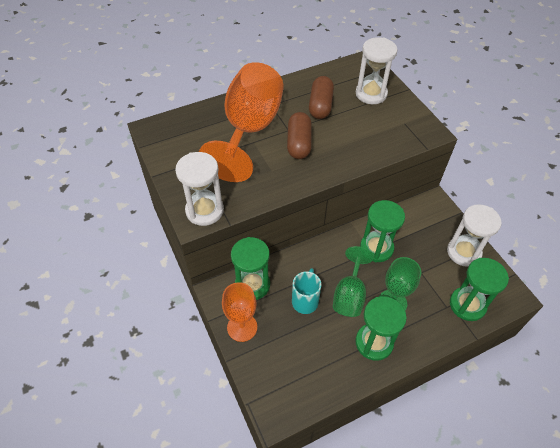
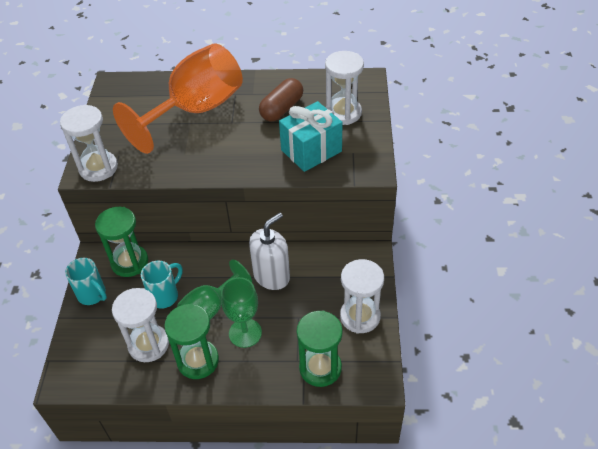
camera: 30 degrees right, 5 degrees down
orange goblet [222,282,257,342] -> turquoise mug [65,258,107,305]
brown capsule [287,112,312,159] -> none
green hourglass [360,200,405,262] -> white soap dispenser [249,213,290,290]
none -> white hourglass [112,288,169,362]
none -> turquoise gift [279,101,343,172]

